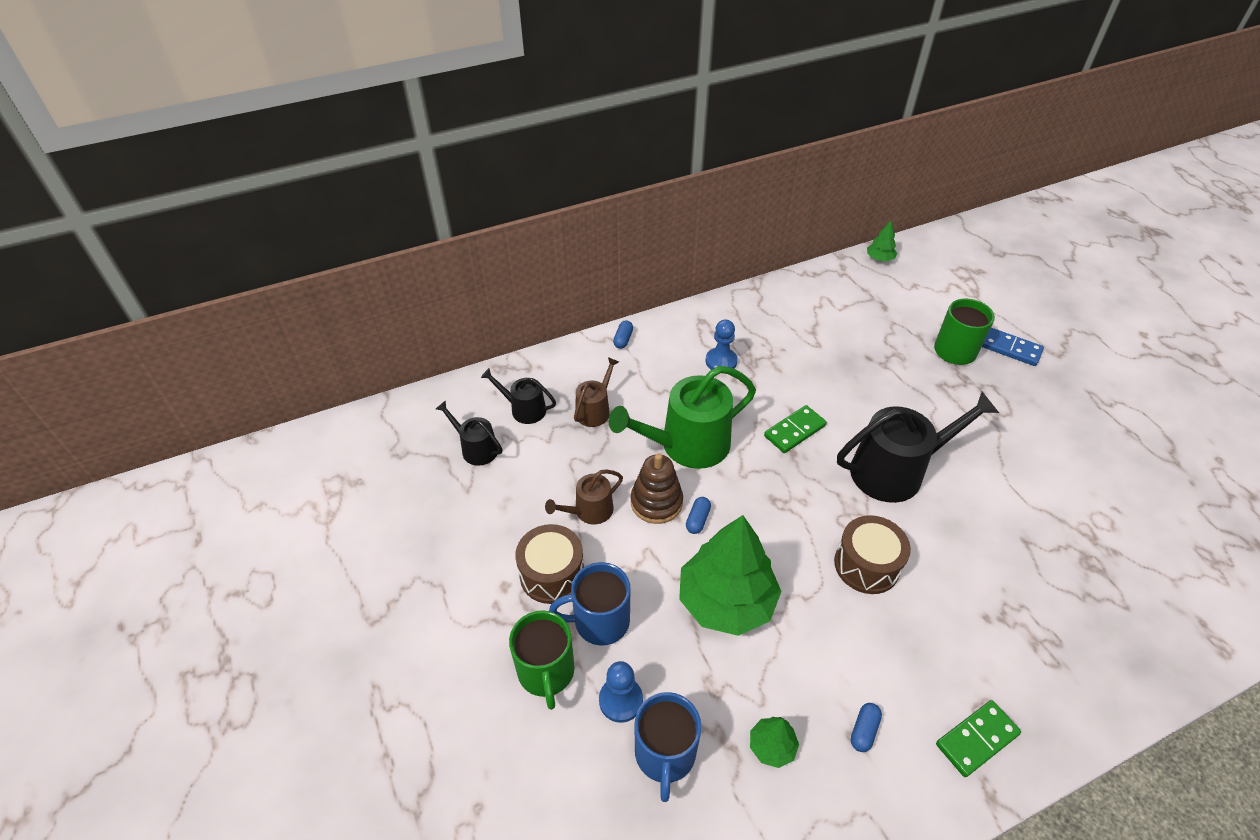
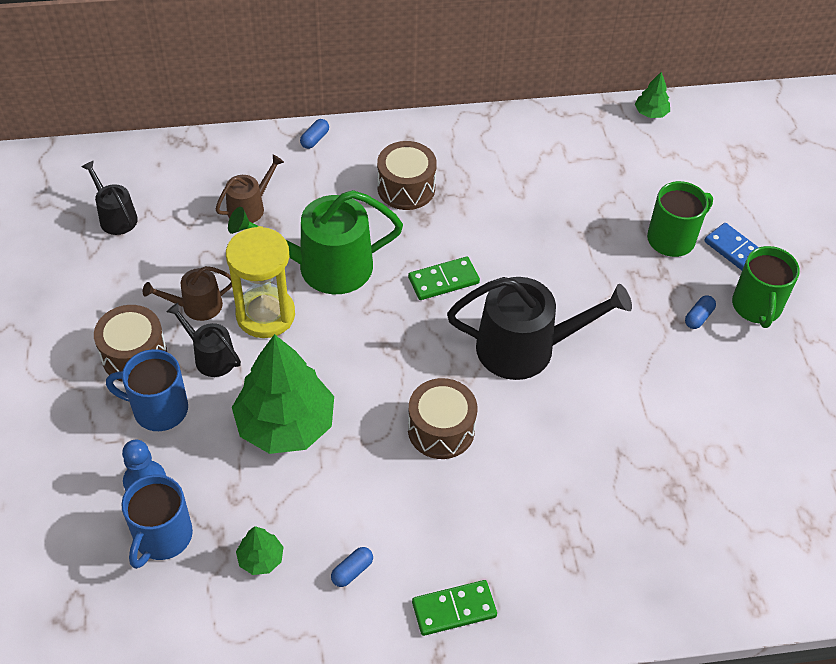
camera: 15 degrees right, 5 degrees up
black watering can [481,368,556,424] -> black watering can moved to [167,303,241,377]
green mug [509,610,575,710] -> green mug moved to [732,246,800,328]
brown stacking toy [631,453,683,524] -> yellow hourglass [226,226,295,338]
blue capsule [686,497,711,534] -> blue capsule moved to [685,295,716,329]
blue pawn [706,319,738,370] -> brown drum [377,141,437,210]

